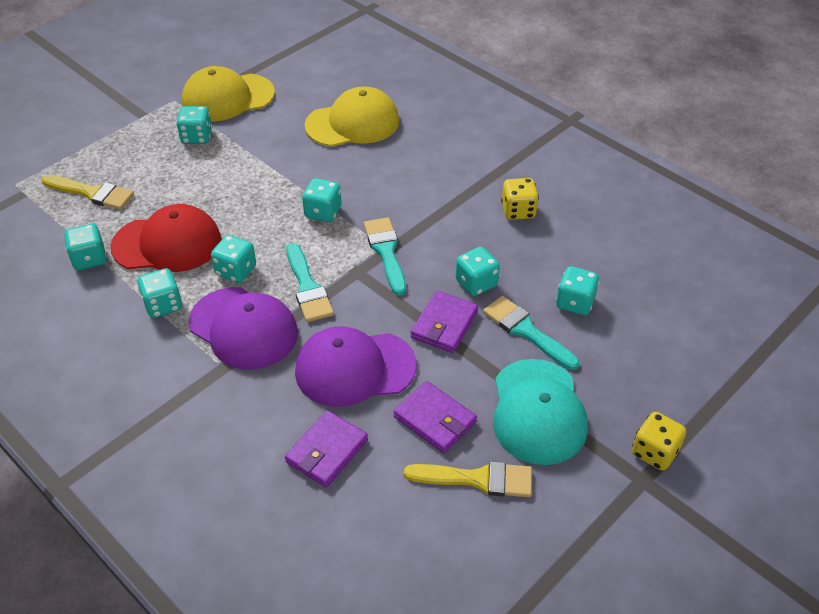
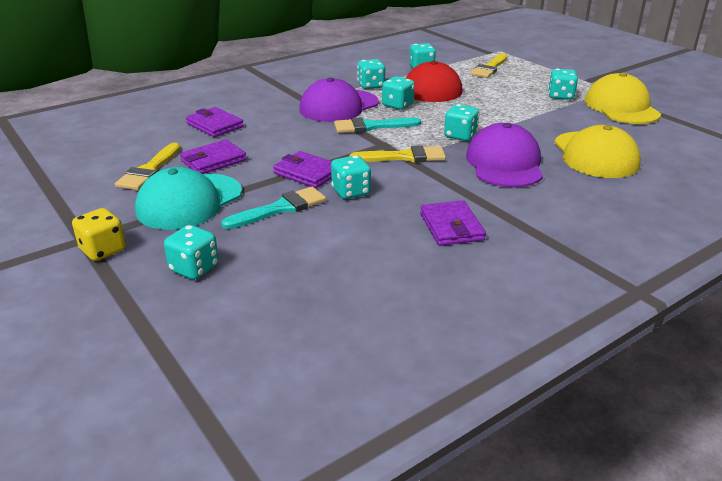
camera: 100 degrees right, 15 degrees down
purple cap [295,326,416,407] -> purple cap moved to [466,123,543,187]
turquoise brush [364,217,406,296] -> yellow brush [350,145,446,163]
turquoise cap [493,359,588,465] -> turquoise cap turned 60 degrees counterclockwise [135,167,242,230]
yellow dice [501,178,539,220] -> purple wallet [420,200,486,246]
turquoise dice [556,266,600,315] -> turquoise dice moved to [164,225,219,280]

